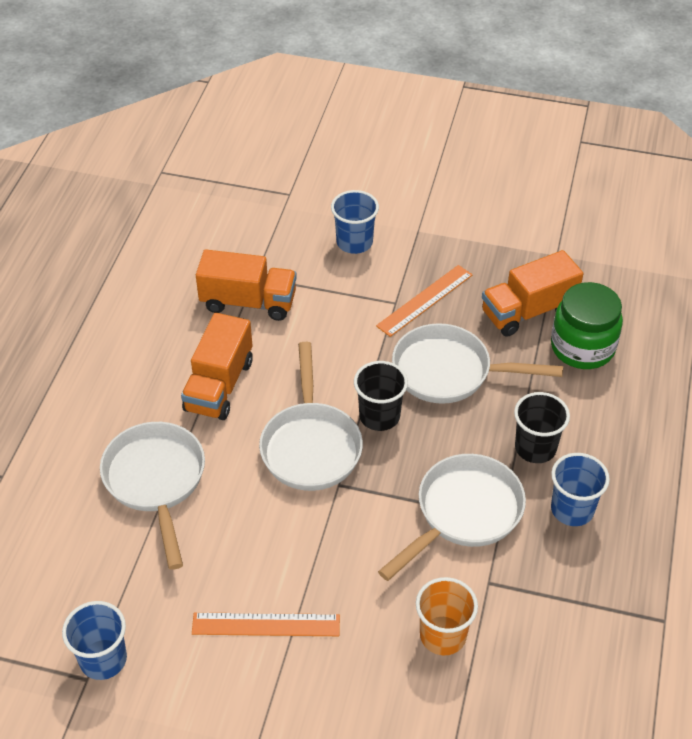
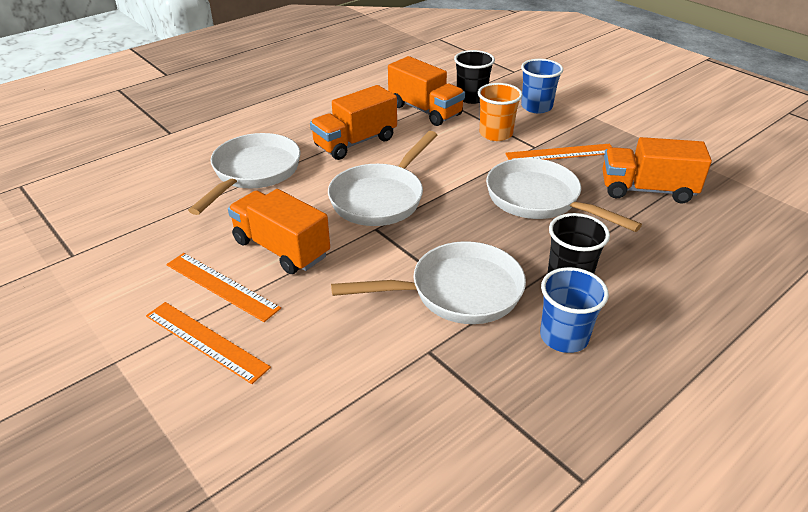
camera: 35 degrees right, 10 degrees down
blue cup [62,601,127,680] -> none
black cup [354,361,408,431] -> black cup moved to [454,50,495,104]
orange cup [416,577,478,655] -> orange cup moved to [478,83,522,141]
green jar [551,282,623,369] -> none
none -> orange ruler [146,302,271,384]
none -> orange truck [228,189,330,274]

